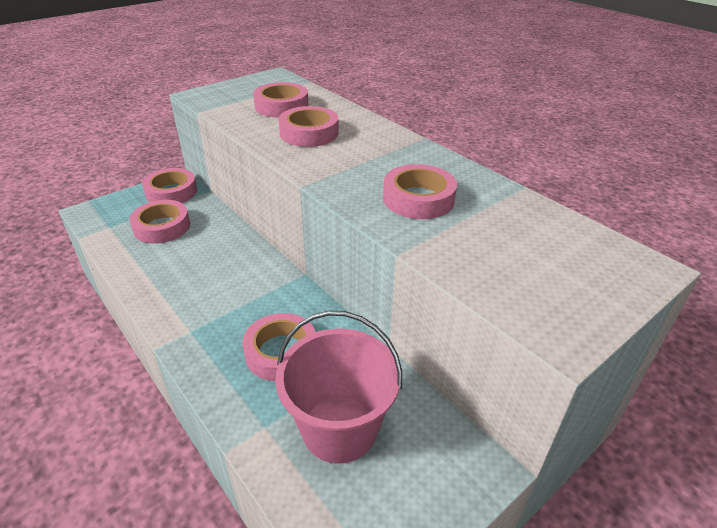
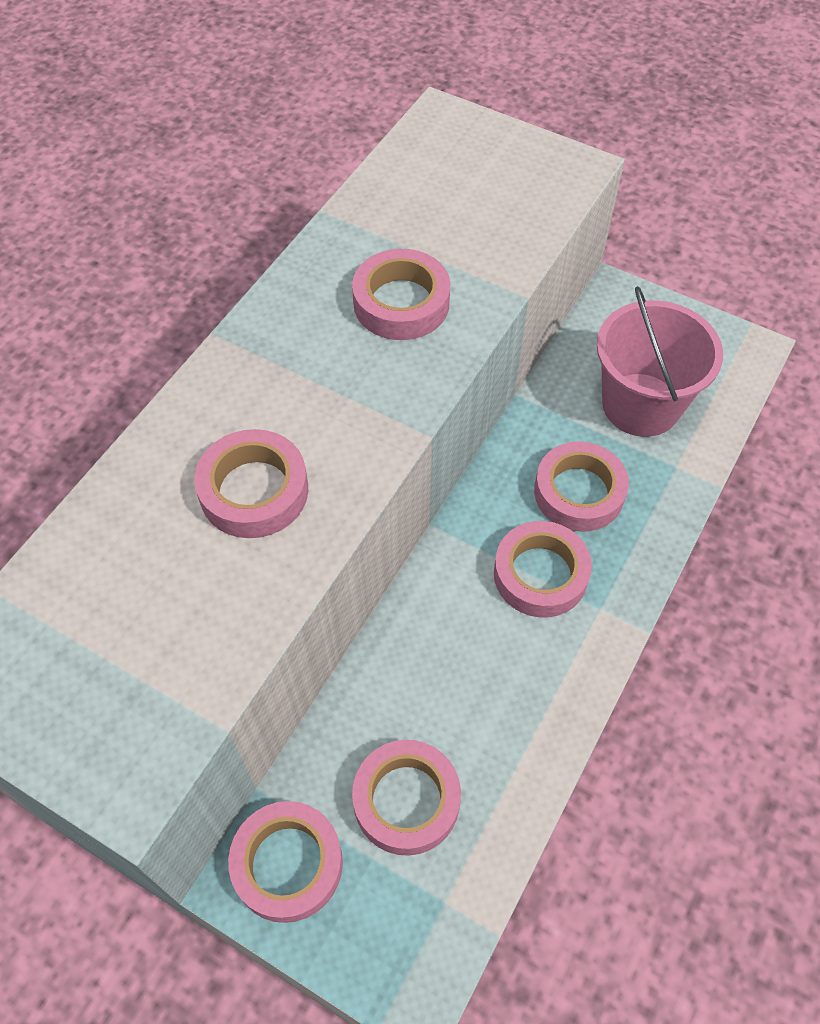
camera: 110 degrees left, 20 degrees up
pink tape [253,82,308,118] -> pink tape moved to [494,521,592,617]

